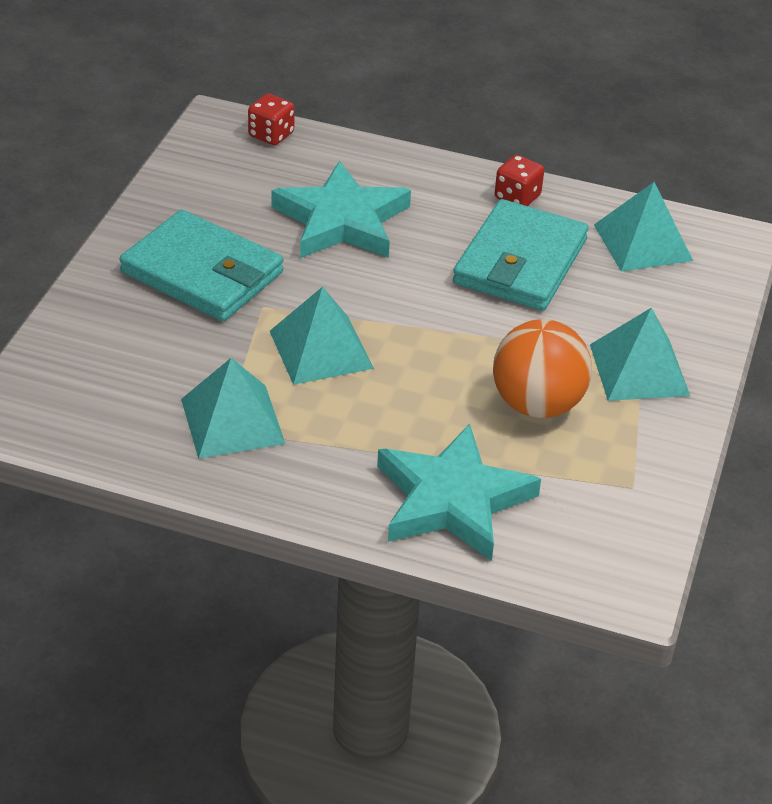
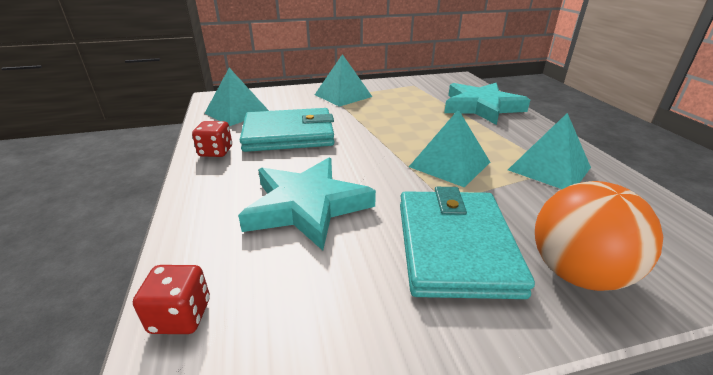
camera: 120 degrees left, 10 degrees down
orange ball [493,319,592,418] -> orange ball moved to [535,181,663,291]

